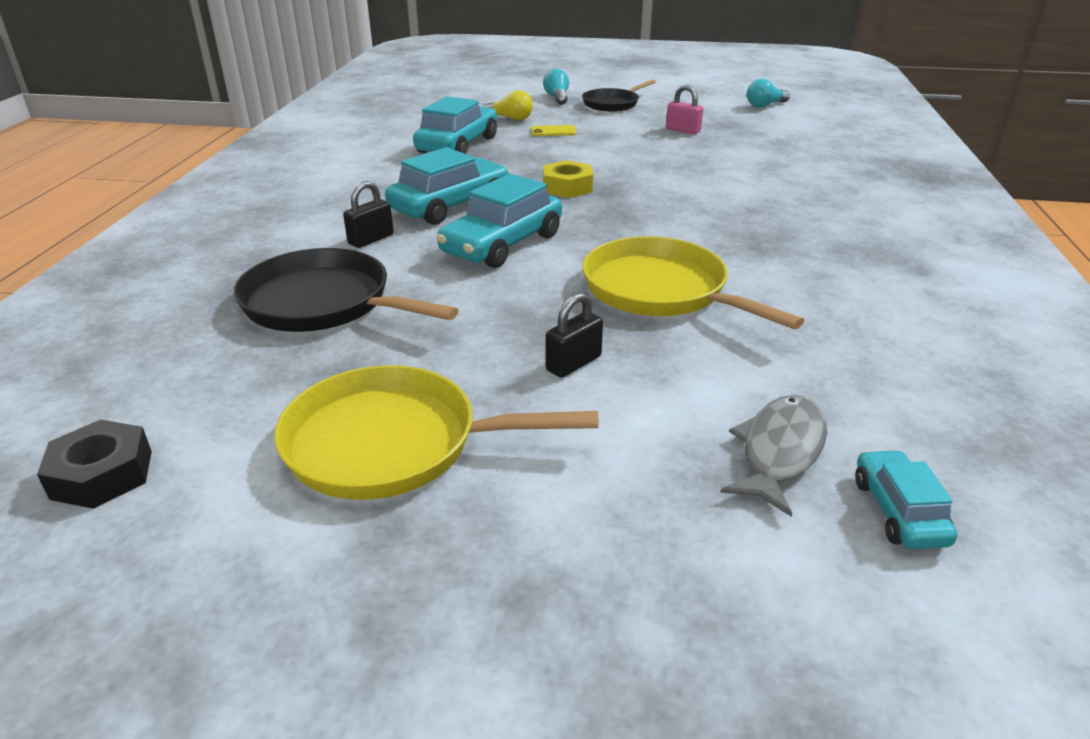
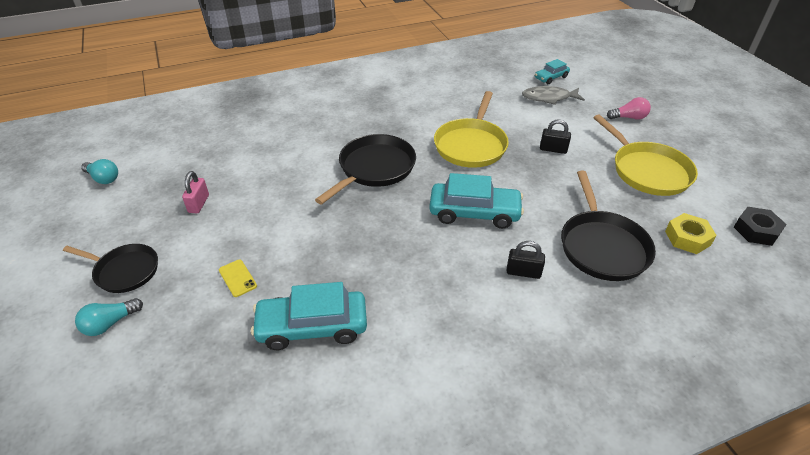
camera: 120 degrees left, 10 degrees up
turquoise car [385,147,510,225] -> none
yellow light bulb [483,90,533,120] -> none
yellow nut [543,160,593,198] -> yellow nut moved to [665,213,717,254]
none -> black pan [315,134,416,204]
none -> pink light bulb [607,97,651,119]

